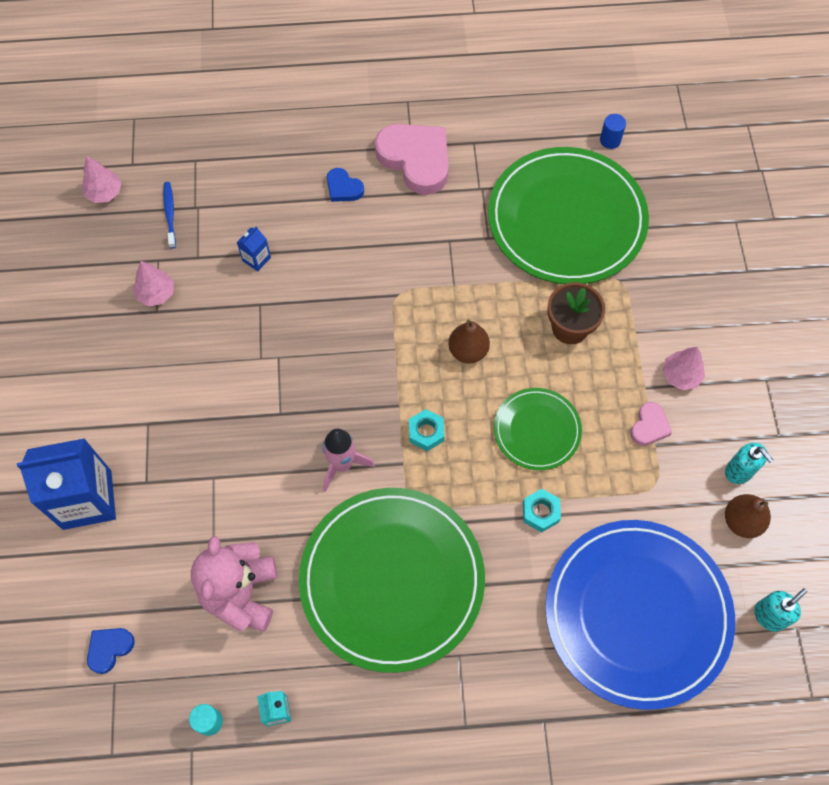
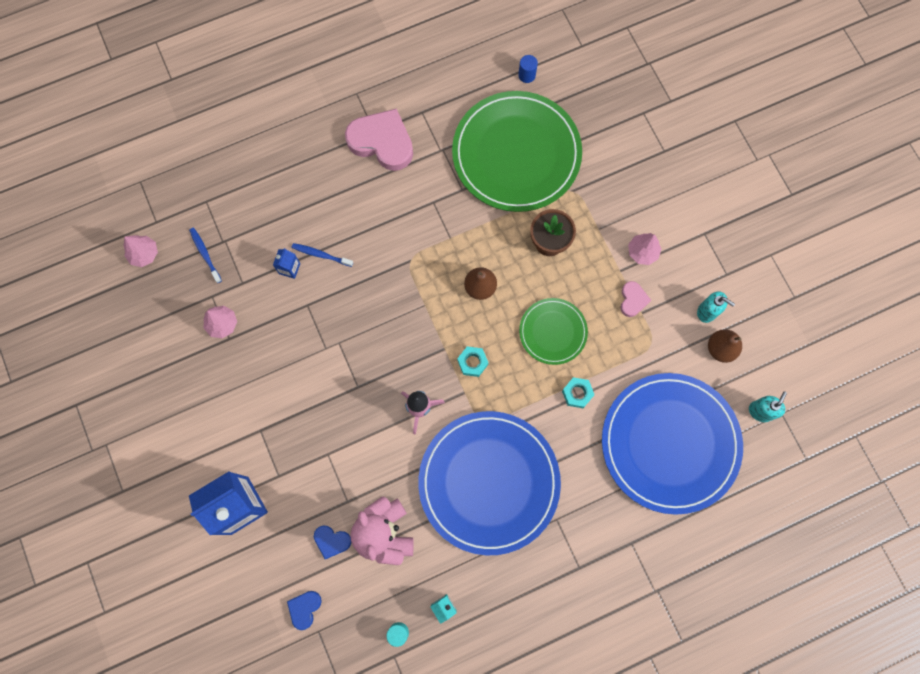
camera: 20 degrees left, 10 degrees up
green plate [299,488,485,673] -> blue plate [418,411,561,555]
blue heart [327,168,364,202] -> blue heart moved to [314,526,351,559]
none -> blue toothbrush [292,243,353,267]

